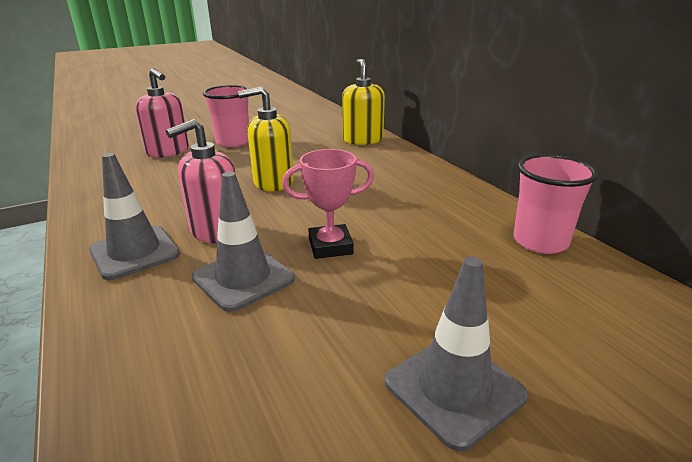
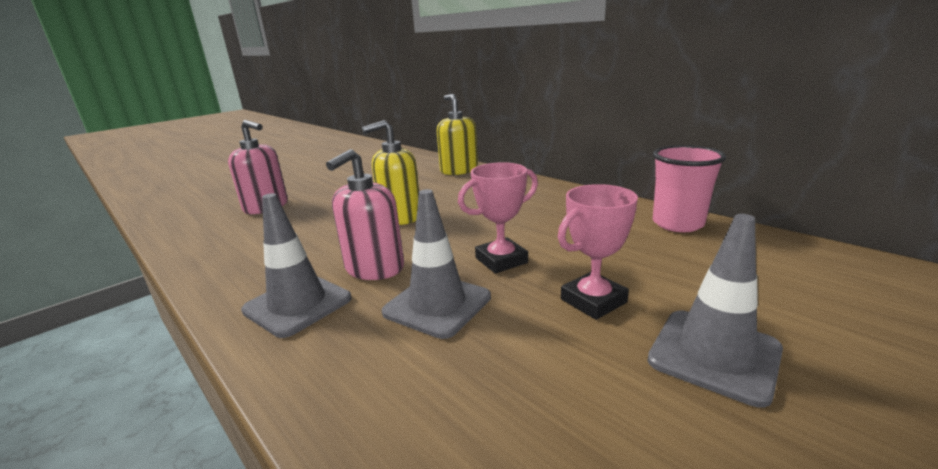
camera: 15 degrees left, 5 degrees down
pink cup [203,85,249,147] -> none
none -> pink trophy [558,184,638,320]

